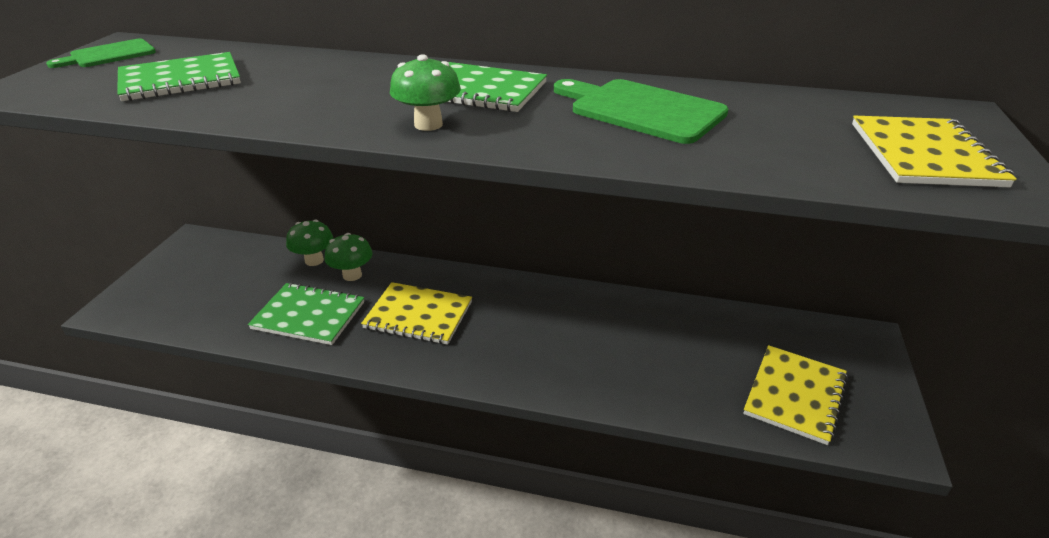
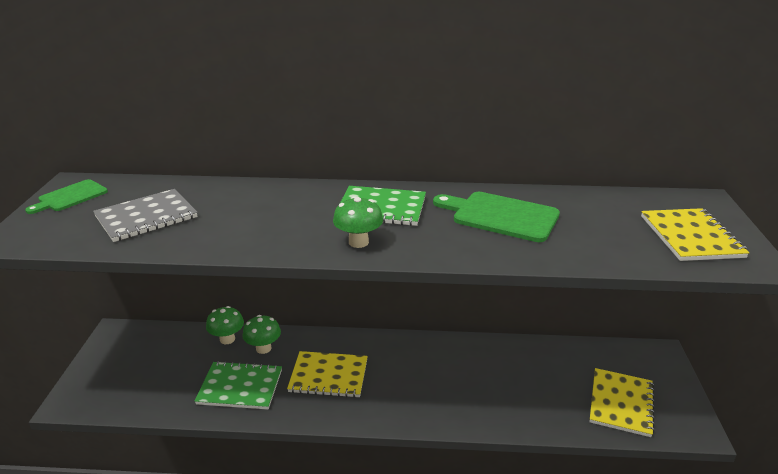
camera: 10 degrees left, 5 degrees down
green notebook [117,52,241,101] -> grey notebook [93,189,198,242]

